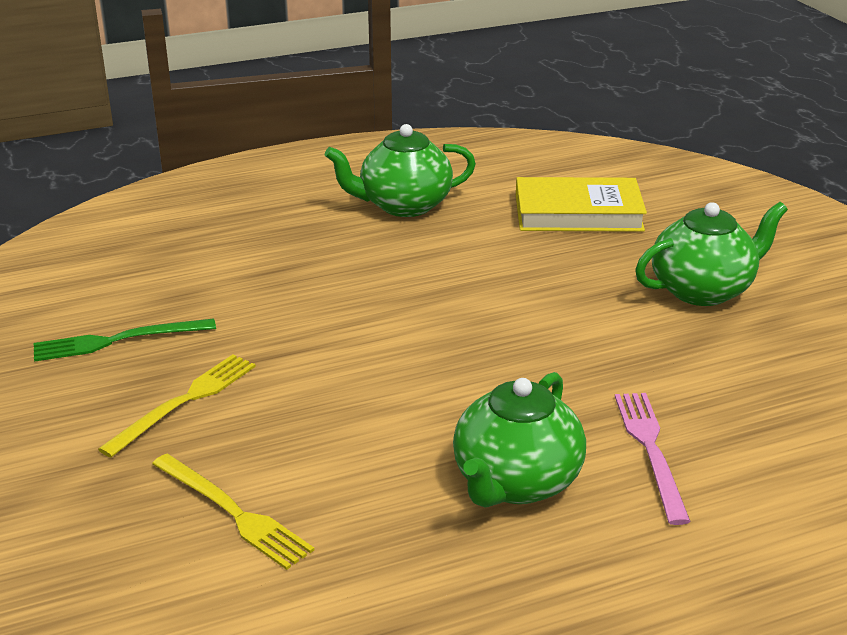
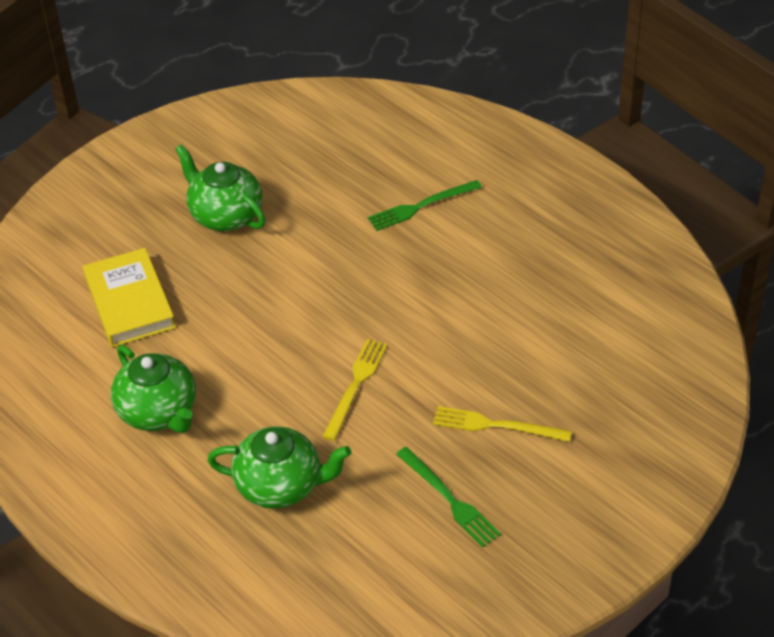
camera: 110 degrees left, 15 degrees up
yellow fork [152,454,314,570] -> yellow fork moved to [322,339,387,441]
green teapot [453,372,586,508] -> green teapot moved to [207,426,351,509]
pink fork [615,393,691,525] -> green fork [368,180,482,231]

